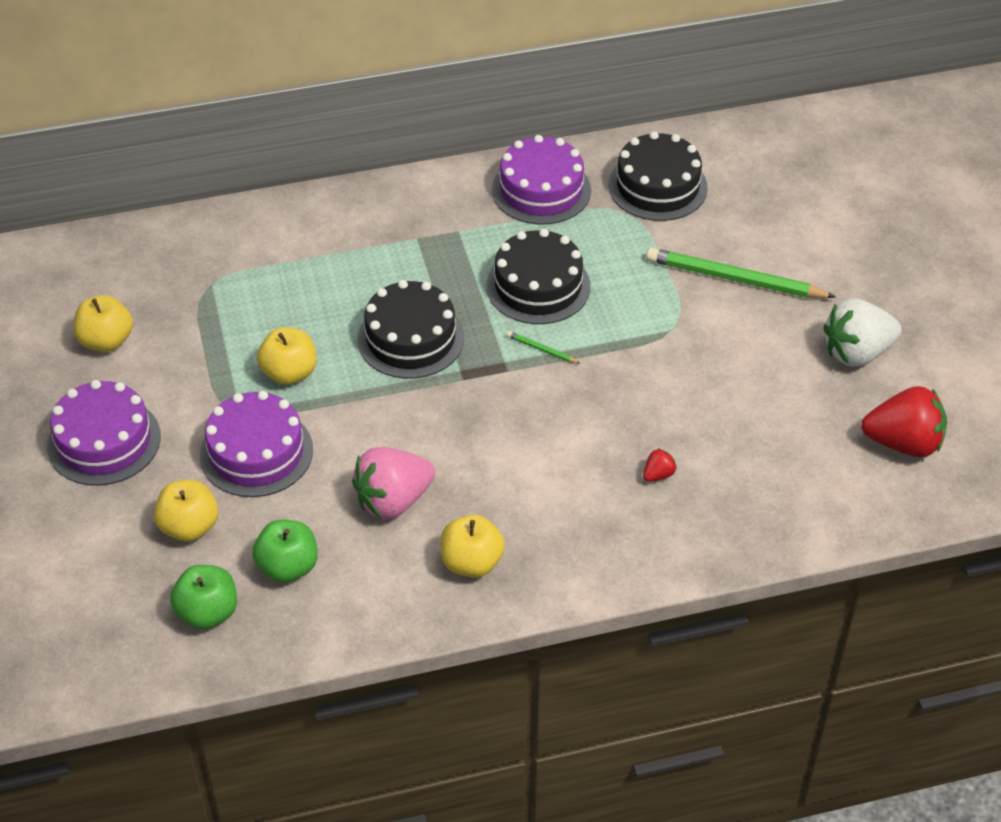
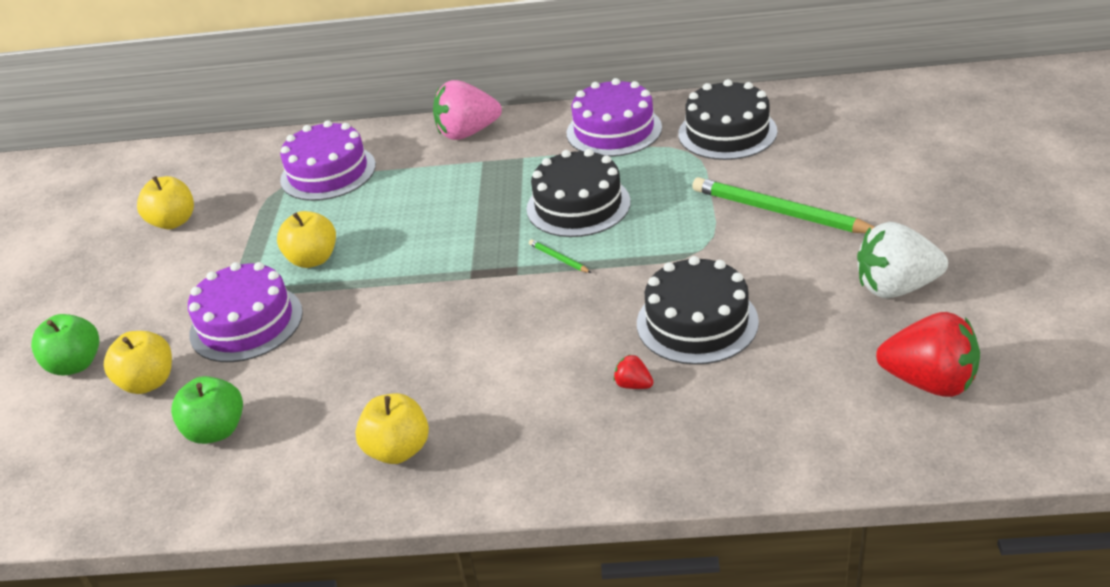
camera: 20 degrees right, 10 degrees down
purple cake [47,380,161,486] -> purple cake moved to [280,120,376,201]
green apple [170,565,237,629] -> green apple moved to [31,314,99,375]
pink strawberry [352,447,435,519] -> pink strawberry moved to [433,80,502,140]
black cake [357,280,464,379] -> black cake moved to [637,256,759,365]
red strawberry [643,448,677,482] -> red strawberry turned 120 degrees counterclockwise [614,355,653,389]

